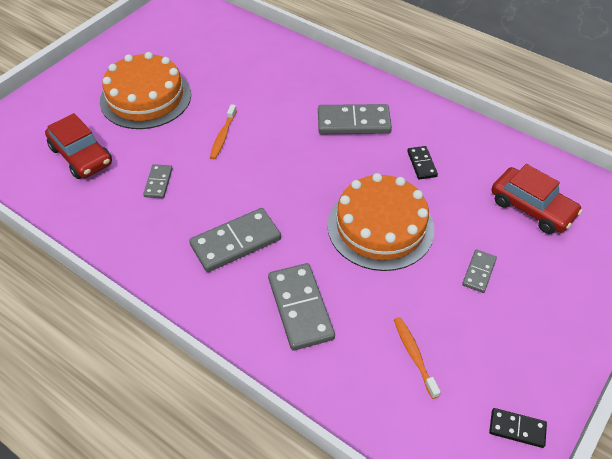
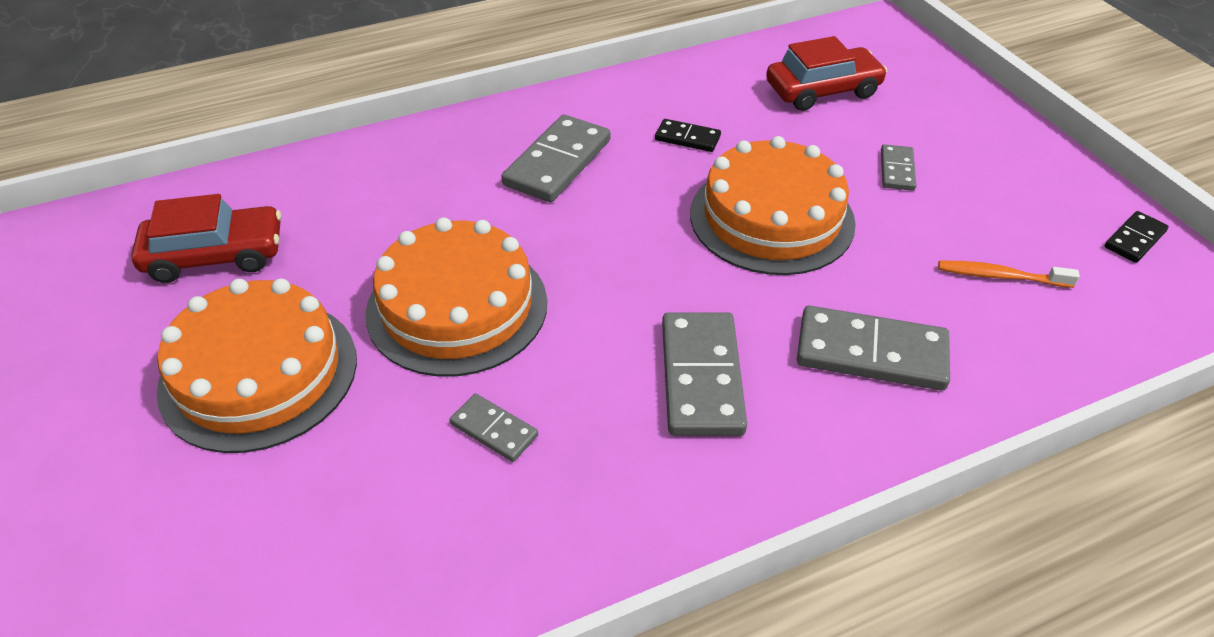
camera: 60 degrees left, 5 degrees down
red car [45,113,112,179] -> red car moved to [131,194,281,283]
orange toothbrush [210,104,237,159] -> orange cake [365,217,547,377]
grey domino [462,249,497,293] -> grey domino turned 45 degrees clockwise [881,144,917,191]

